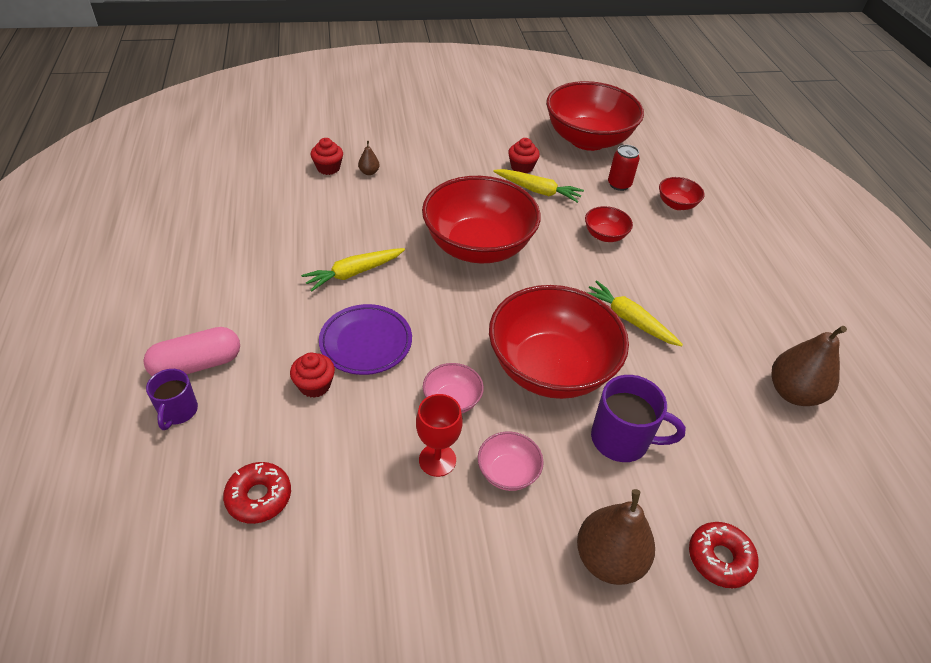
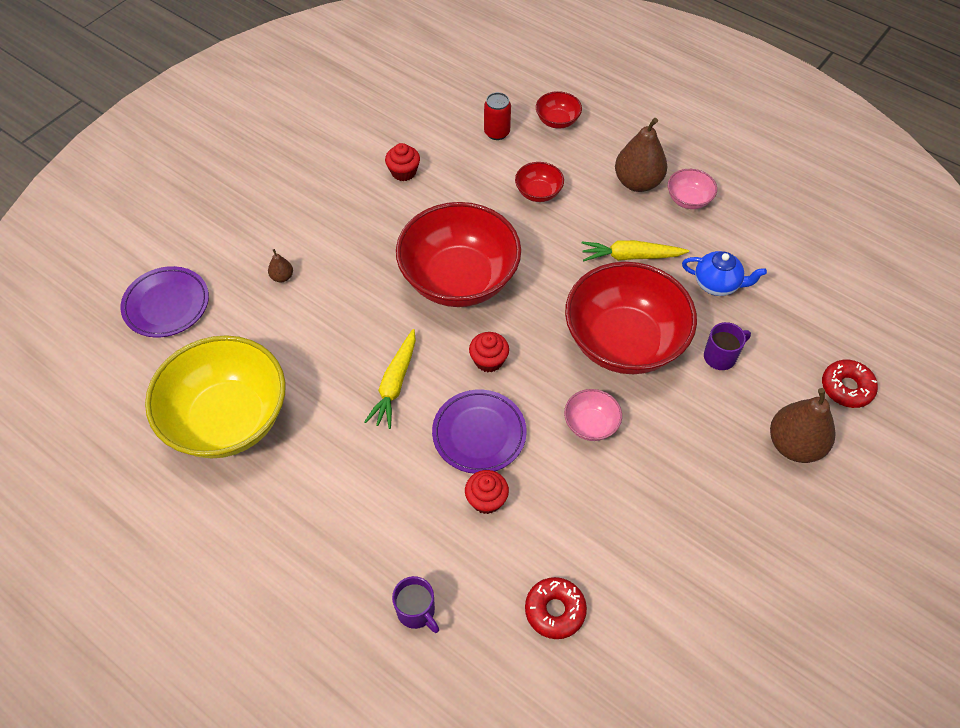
camera: 40 degrees left, 10 degrees up
pink capsule [143,327,240,376] -> none
red cupcake [311,138,343,175] -> red cupcake moved to [469,332,509,372]
red goblet [416,394,463,477] -> none
pink bowl [478,432,544,491] -> pink bowl moved to [668,169,717,209]
yellow carrot [493,169,584,203] -> none
red bowl [546,81,644,151] -> none
purple mug [591,375,686,462] -> purple mug [704,322,751,370], size x0.64
brown pear [771,326,847,406] -> brown pear moved to [615,118,667,192]
none -> purple plate [120,266,209,337]
none -> yellow bowl [145,335,286,459]
none -> blue teapot [682,251,767,296]

